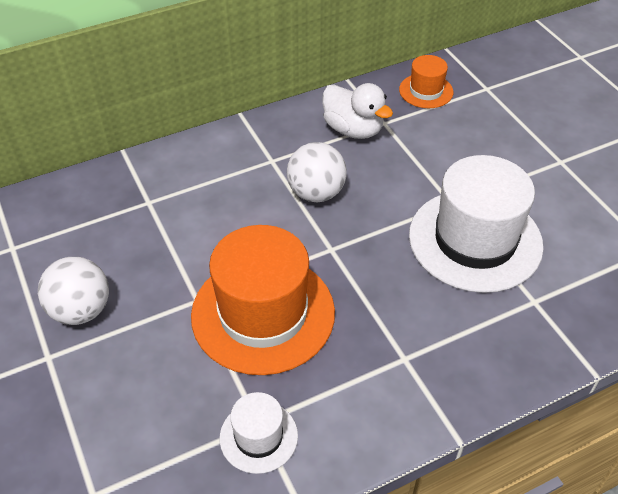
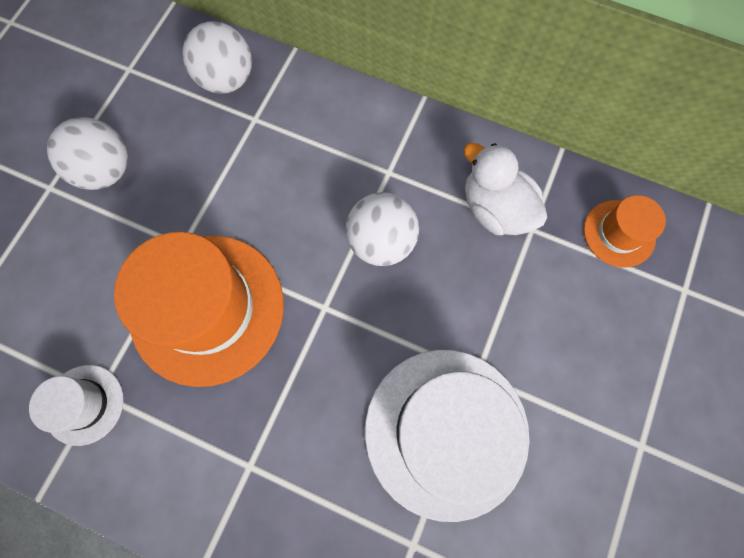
camera: 50 degrees right, 25 degrees up
white duck [322,83,393,139] -> white duck turned 135 degrees clockwise [464,143,547,235]
none -> white ball [183,21,252,94]

